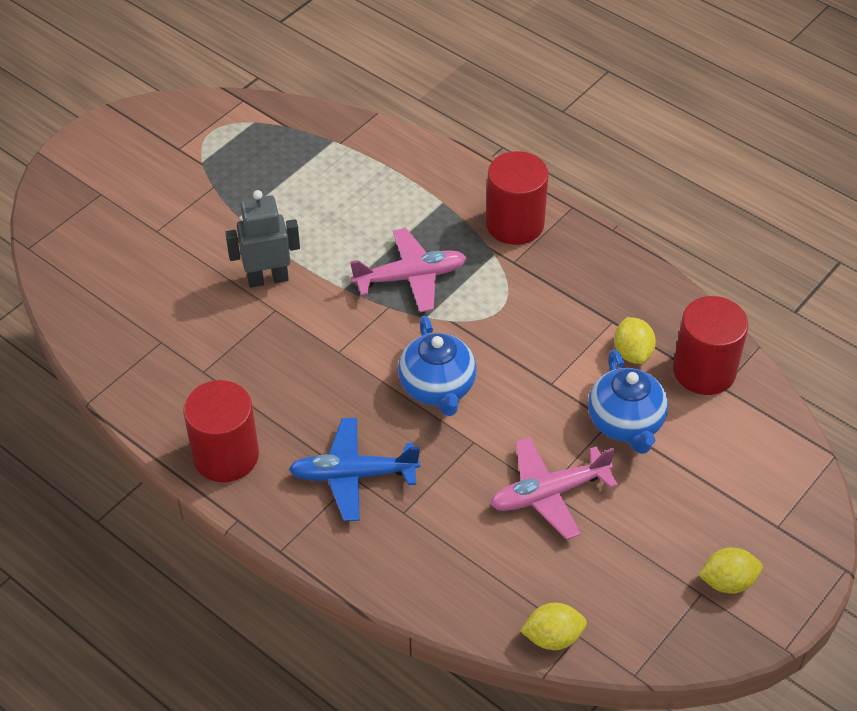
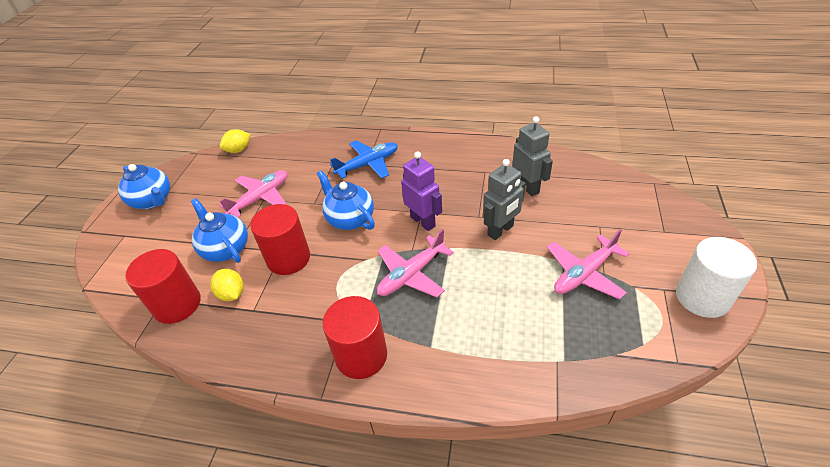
camera: 155 degrees right, 5 degrees down
red cylinder [183,380,259,482] -> red cylinder moved to [250,204,310,275]
yellow lemon [698,547,763,594] -> blue teapot [118,164,170,209]
none -> purple robot [401,151,442,231]
none -> grey robot [512,116,553,196]
none -> pink plane [547,229,630,299]
none -> white cylinder [676,237,757,318]

